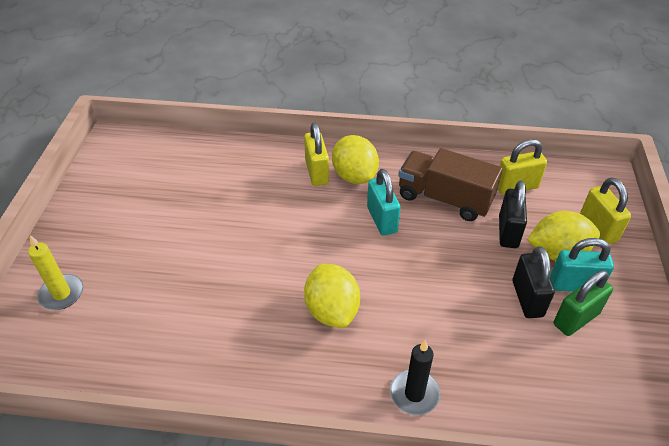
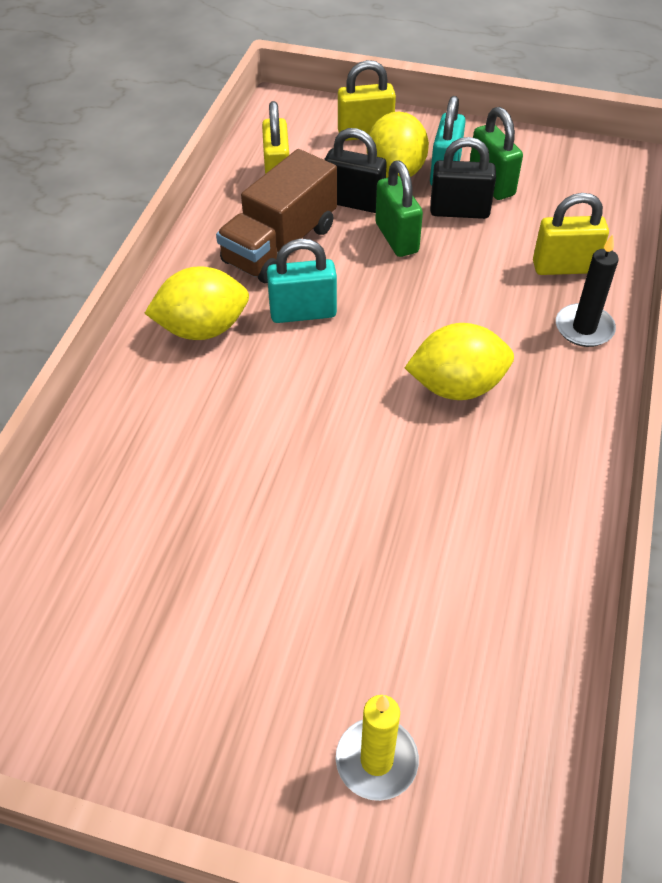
camera: 80 degrees left, 5 degrees up
yellow padlock [304,122,329,186] -> yellow padlock moved to [533,193,609,275]
none -> green padlock [375,160,423,257]

